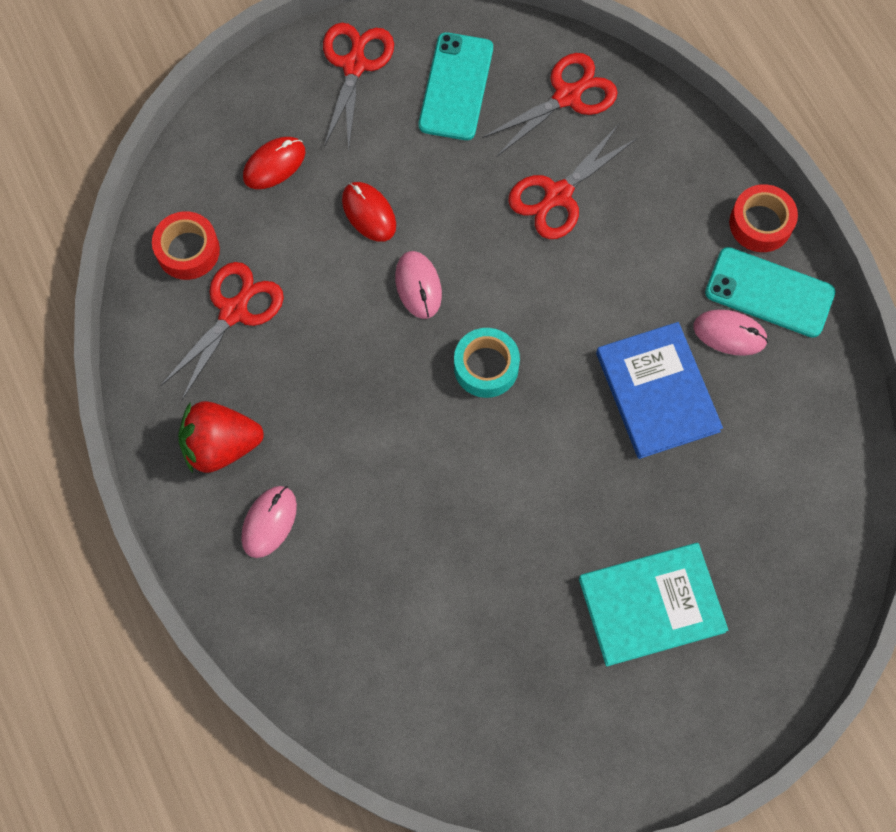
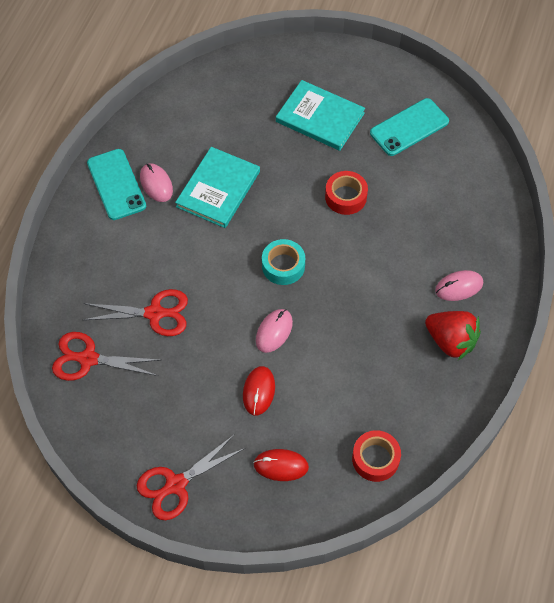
camera: 135 degrees left, 10 degrees down
red scissors [160,262,284,400] -> none
turquoise phone [419,32,493,140] -> turquoise phone moved to [370,98,449,156]
blue book [596,322,723,459] -> turquoise book [175,147,260,228]
red tape [729,184,798,252] -> red tape moved to [325,171,368,215]

